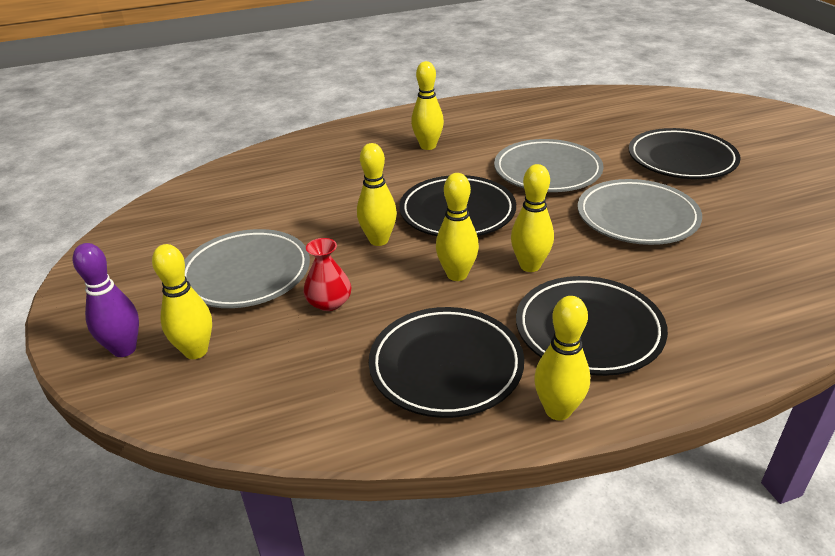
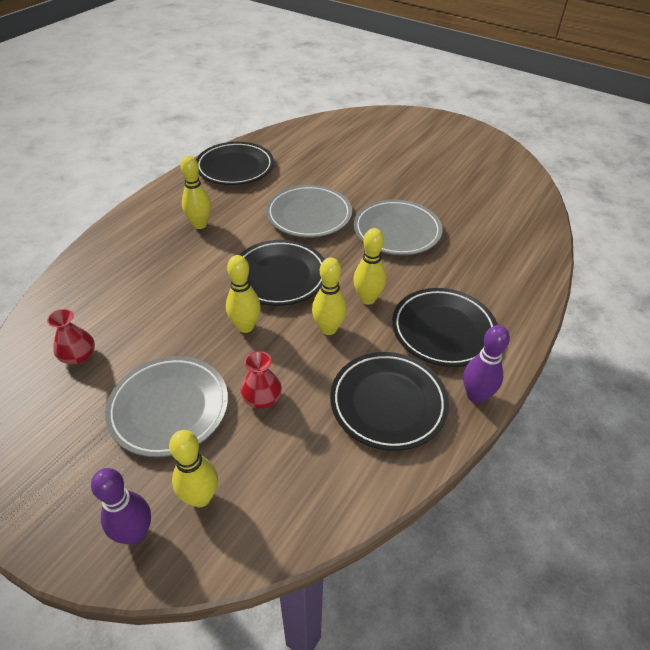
camera: 40 degrees left, 10 degrees up
yellow bowling pin [534,296,590,420] -> purple bowling pin [463,325,510,403]
black plate [629,128,741,179] -> black plate moved to [196,142,274,185]
none -> red vase [47,309,95,364]

